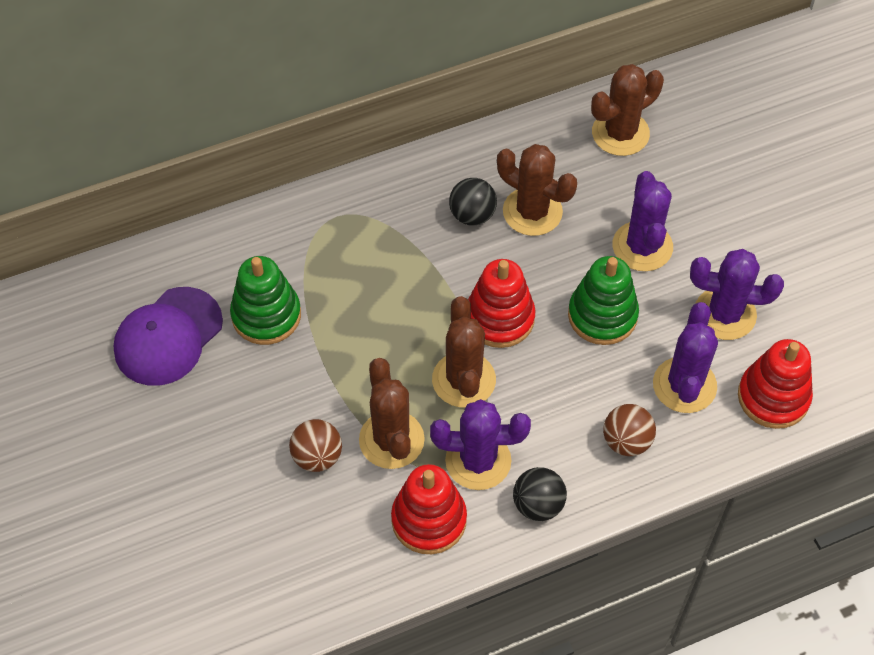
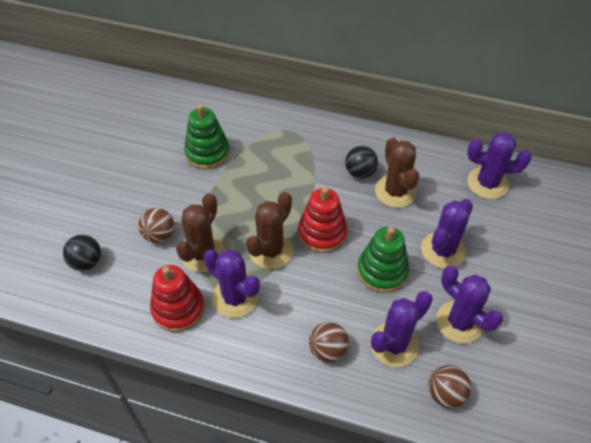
camera: 40 degrees right, 5 degrees down
purple cap [114,287,223,386] -> none
black ball [513,467,567,521] -> black ball moved to [63,235,101,271]
brown cactus [591,64,664,156] -> purple cactus [467,132,532,199]
red stacking toy [738,339,813,429] -> brown ball [429,365,471,408]

